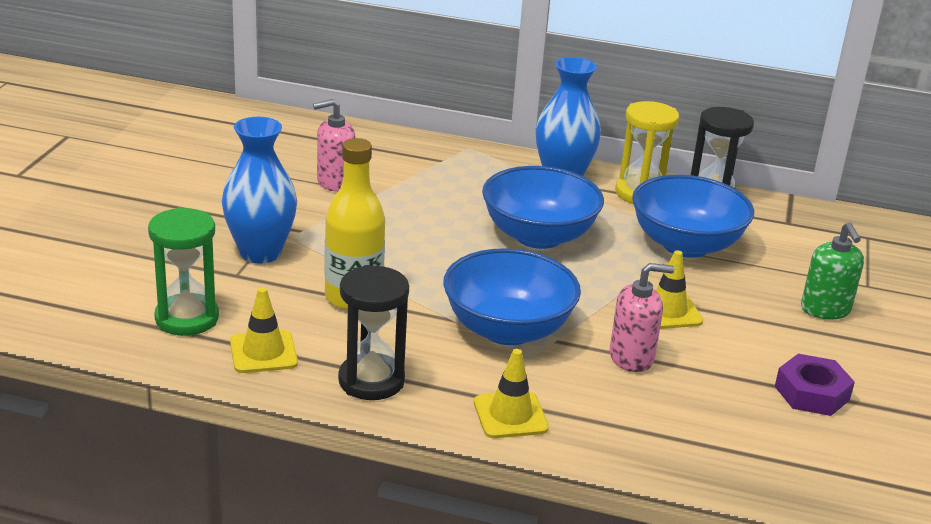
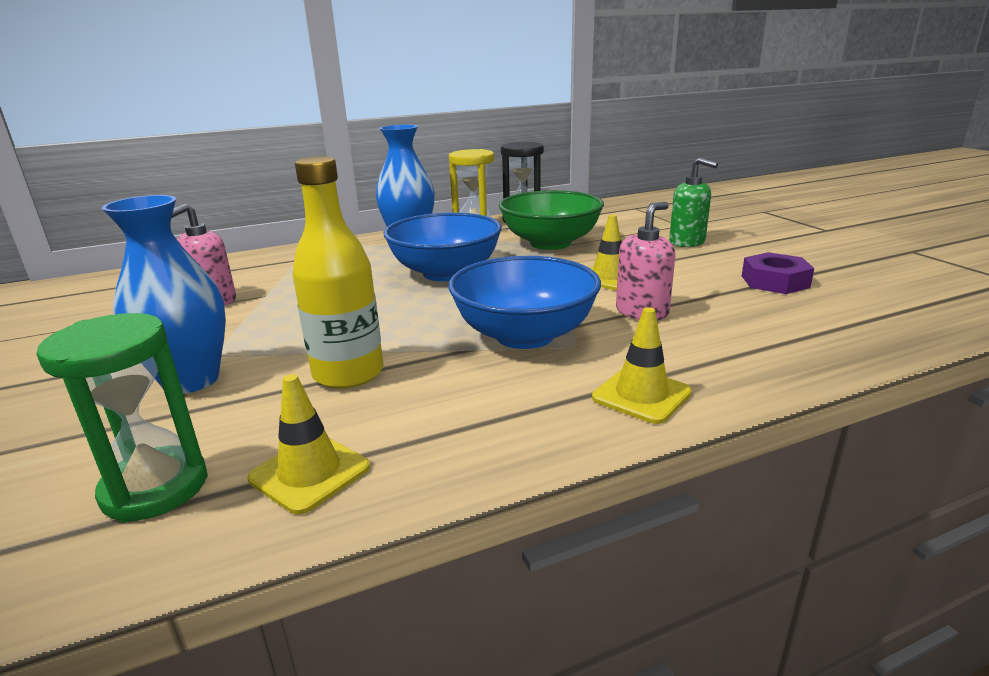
camera: 35 degrees left, 5 degrees down
black hourglass [338,265,409,400] -> none
blue bowl [632,175,754,258] -> green bowl [499,190,604,250]

